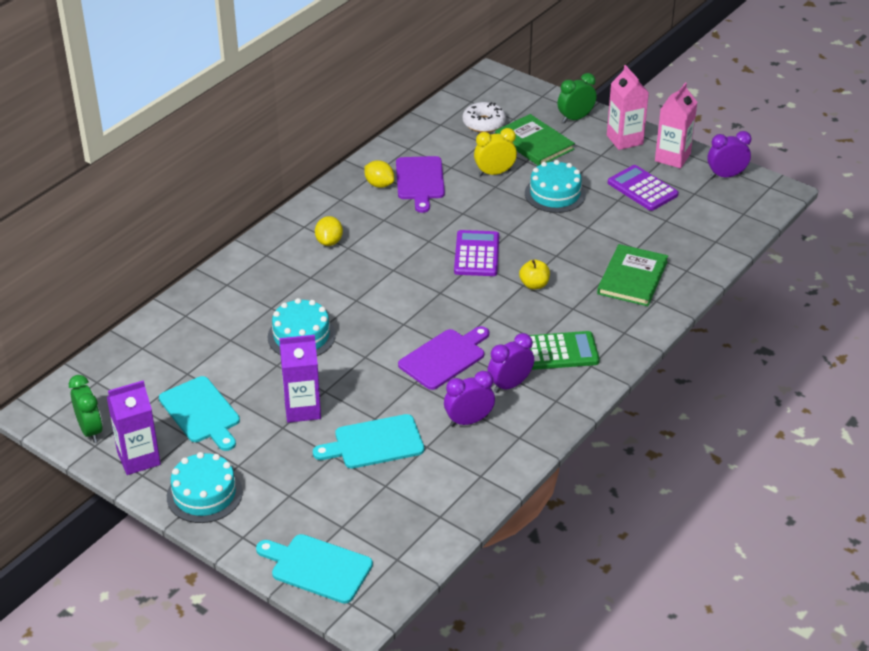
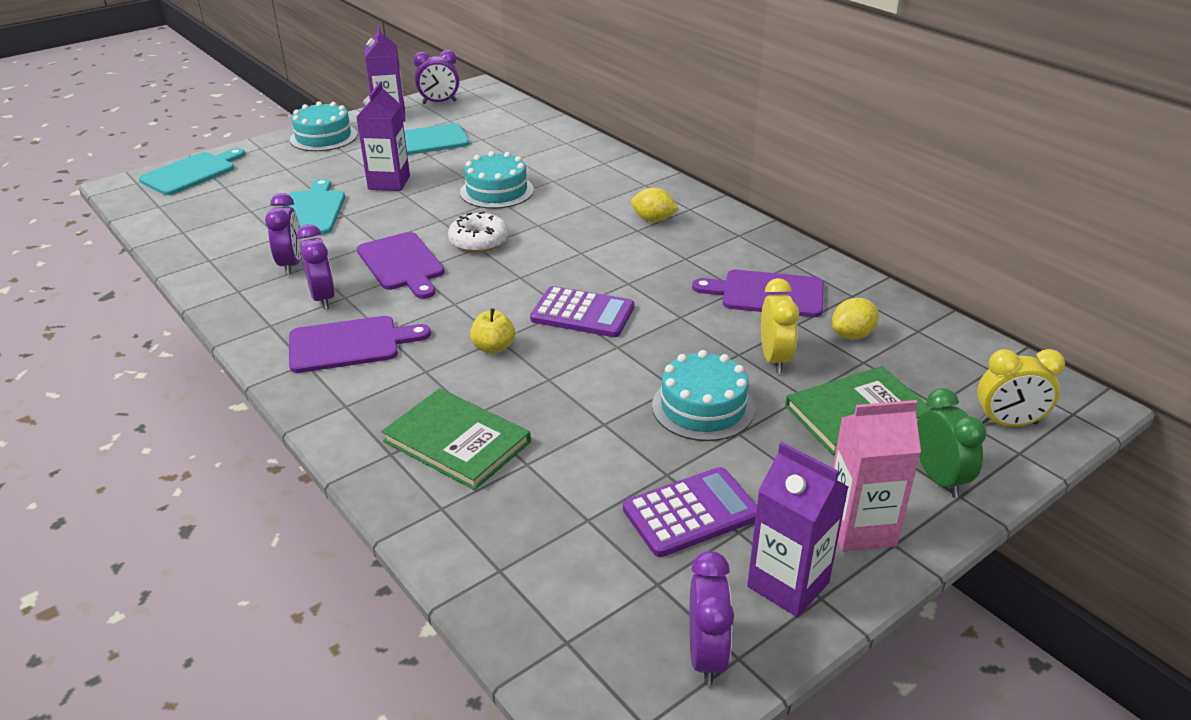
camera: 105 degrees right, 5 degrees down
green clock [69,375,103,443] -> purple clock [414,50,459,104]
yellow lemon [364,160,394,188] -> yellow lemon moved to [832,298,879,340]
white donut [462,102,506,132] -> white donut moved to [448,211,509,253]
green calculator [529,331,599,370] -> purple cutting board [289,316,431,373]
pink carton [655,82,698,168] -> purple carton [747,442,848,617]
none -> yellow clock [977,349,1065,427]

